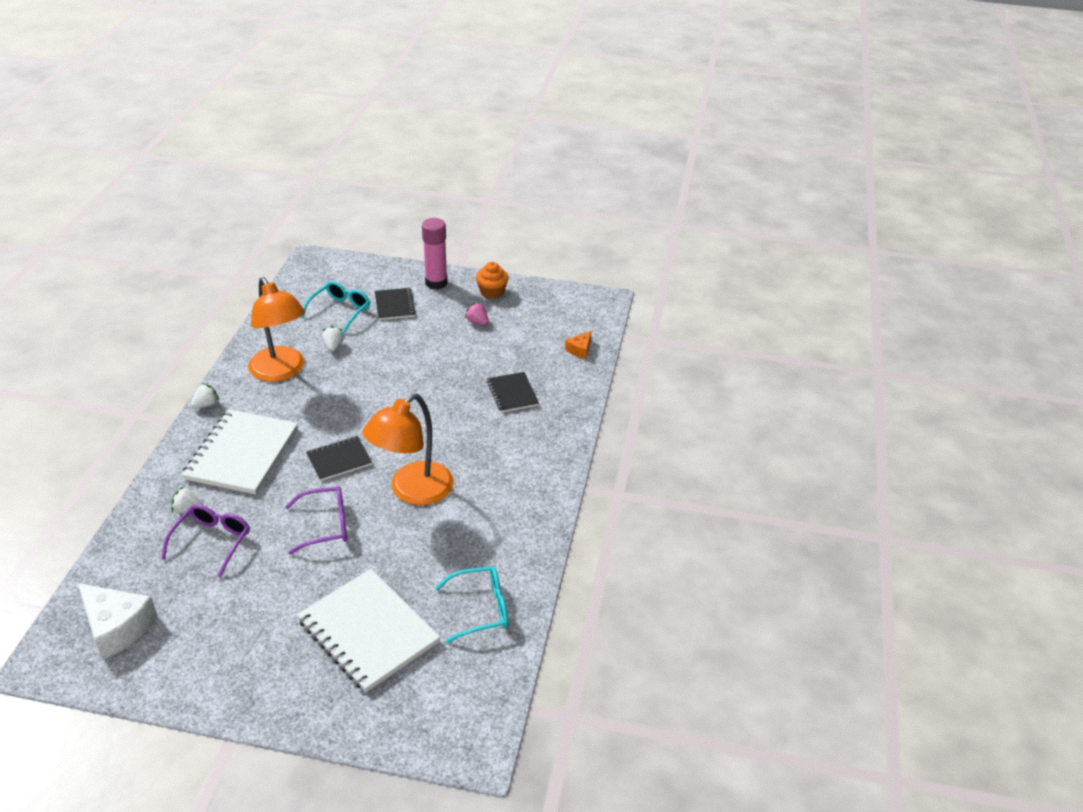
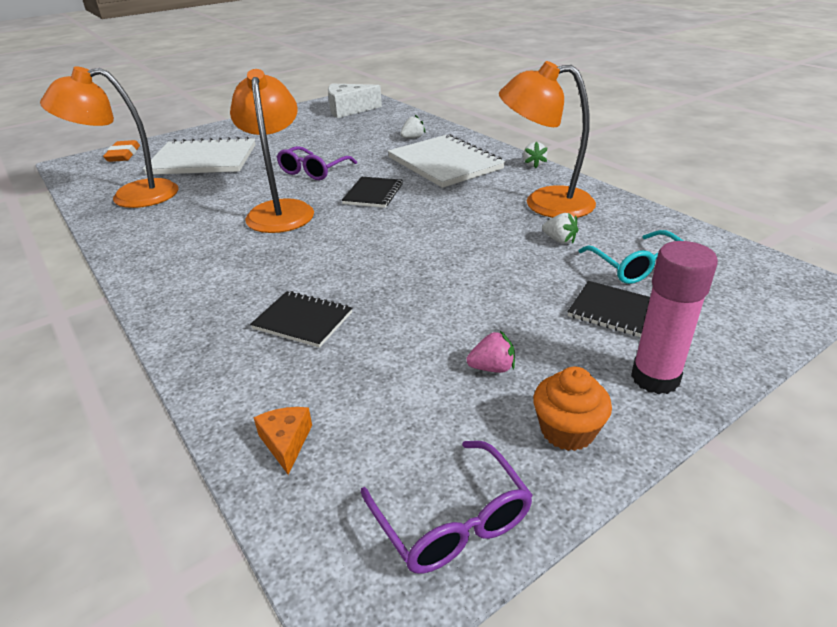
camera: 135 degrees right, 5 degrees down
purple glasses [161,504,250,578] -> purple glasses moved to [361,441,533,573]
turquoise glasses [435,566,508,643] -> orange lamp [40,66,178,208]
none -> orange eraser [103,140,140,162]

